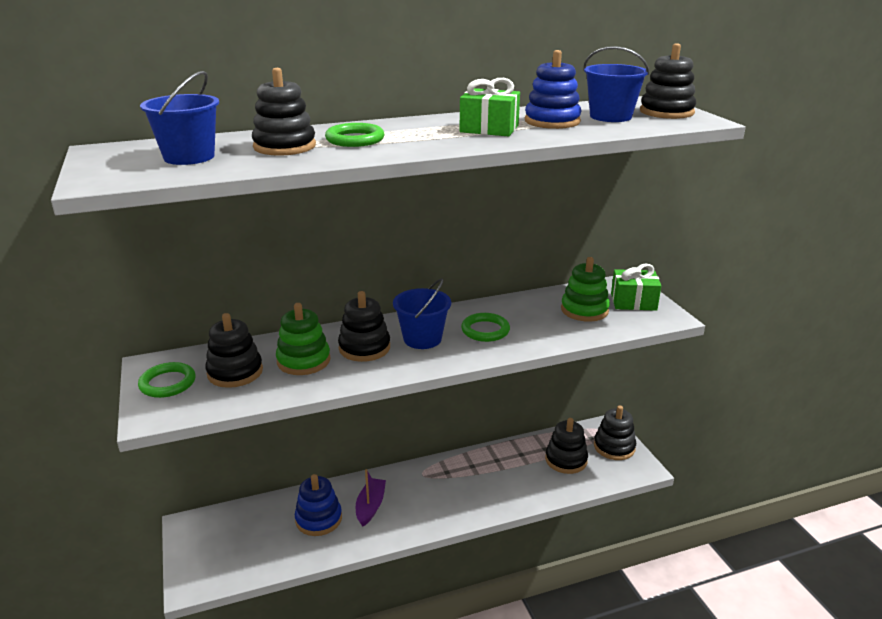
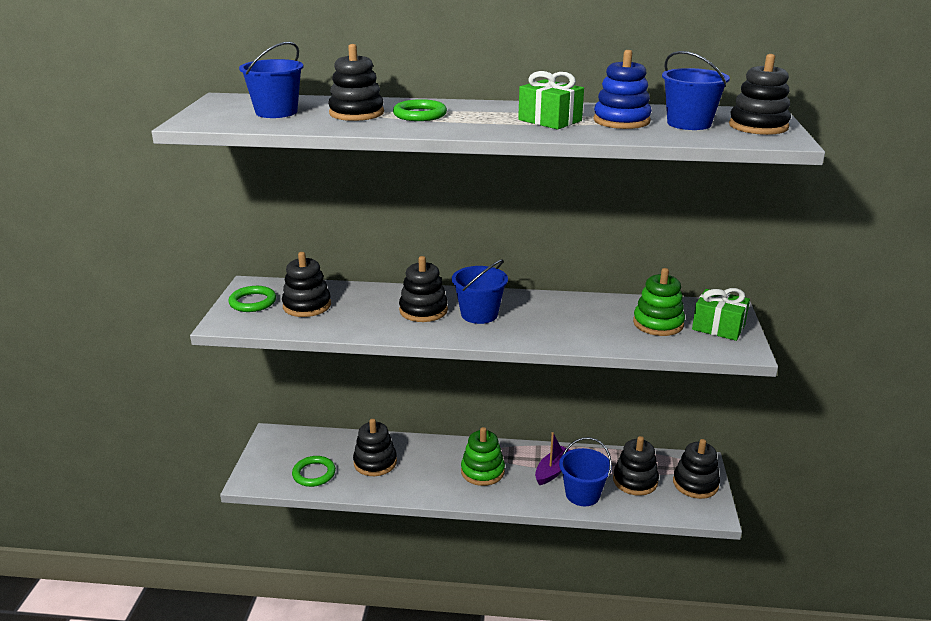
camera: 25 degrees right, 0 degrees up
green stacking toy [276,303,331,375] -> green stacking toy moved to [461,427,505,486]
blue stacking toy [295,474,342,536] -> black stacking toy [353,419,397,476]
purple boat [356,469,386,527] -> purple boat moved to [535,432,570,485]
green ring [461,313,510,342] -> green ring moved to [292,456,336,487]
none -> blue bucket [559,437,612,506]

